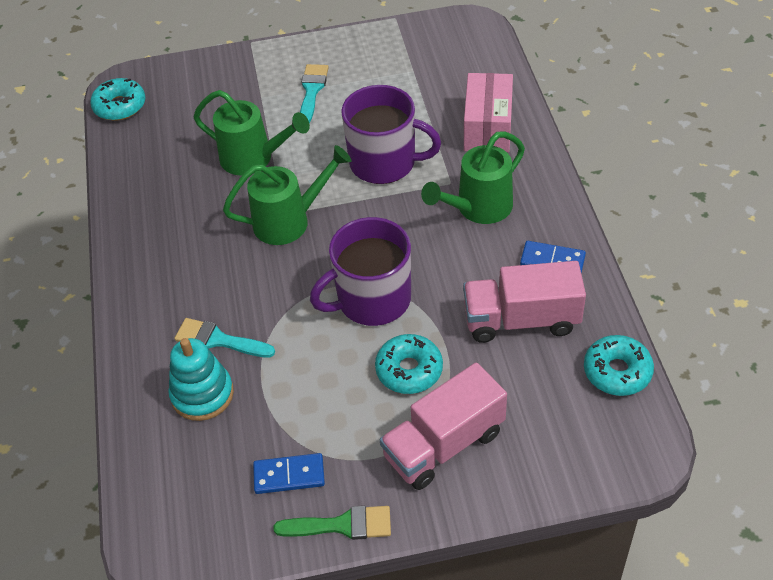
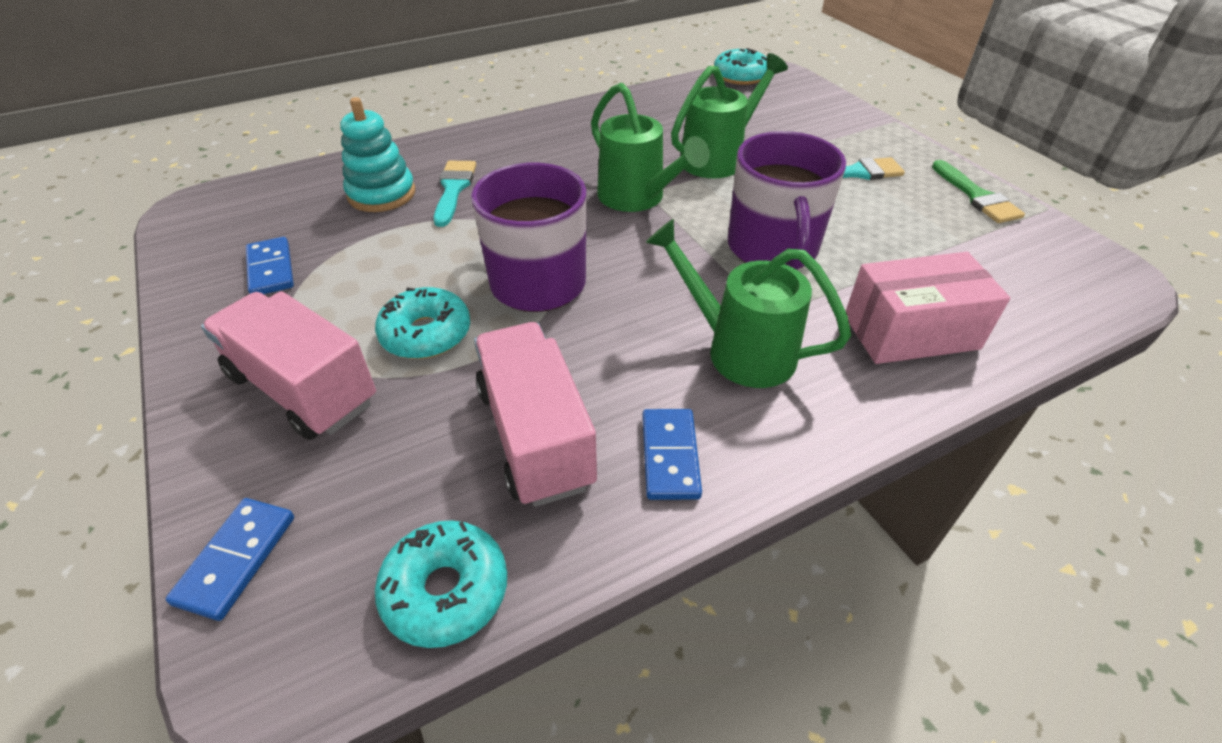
camera: 70 degrees right, 5 degrees down
green watering can [193,90,310,175] -> green watering can turned 135 degrees counterclockwise [671,53,788,178]
green brush [273,506,391,540] -> green brush moved to [932,160,1025,223]
none -> blue domino [166,498,294,621]

